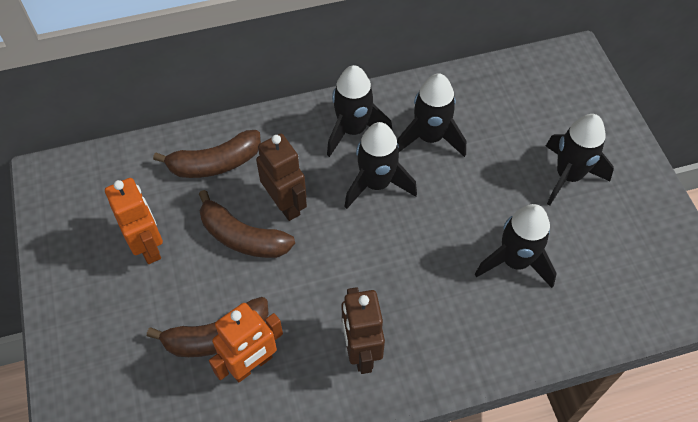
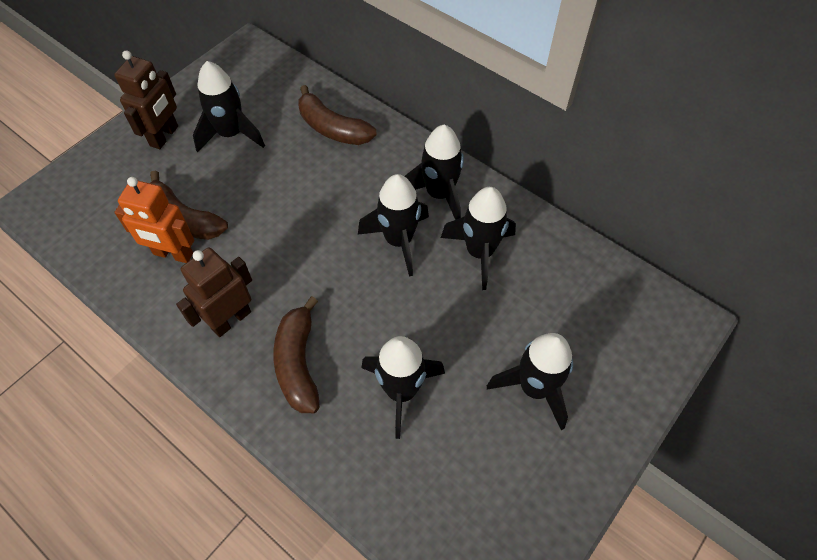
camera: 55 degrees right, 0 degrees up
orange robot [105,178,163,264] -> black rocket [193,61,265,153]
brown banana [199,190,295,258] -> brown banana moved to [273,296,320,413]
brown robot [256,134,307,221] -> brown robot moved to [114,50,178,149]

